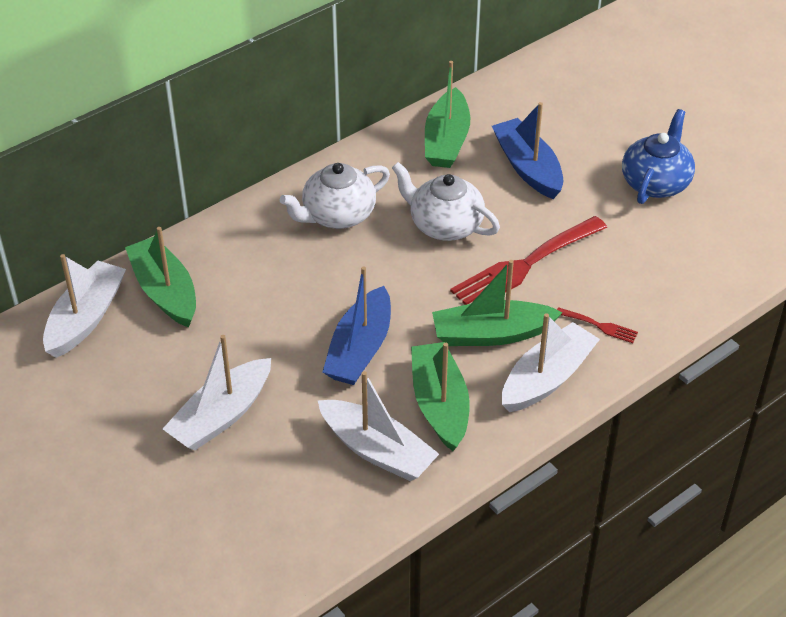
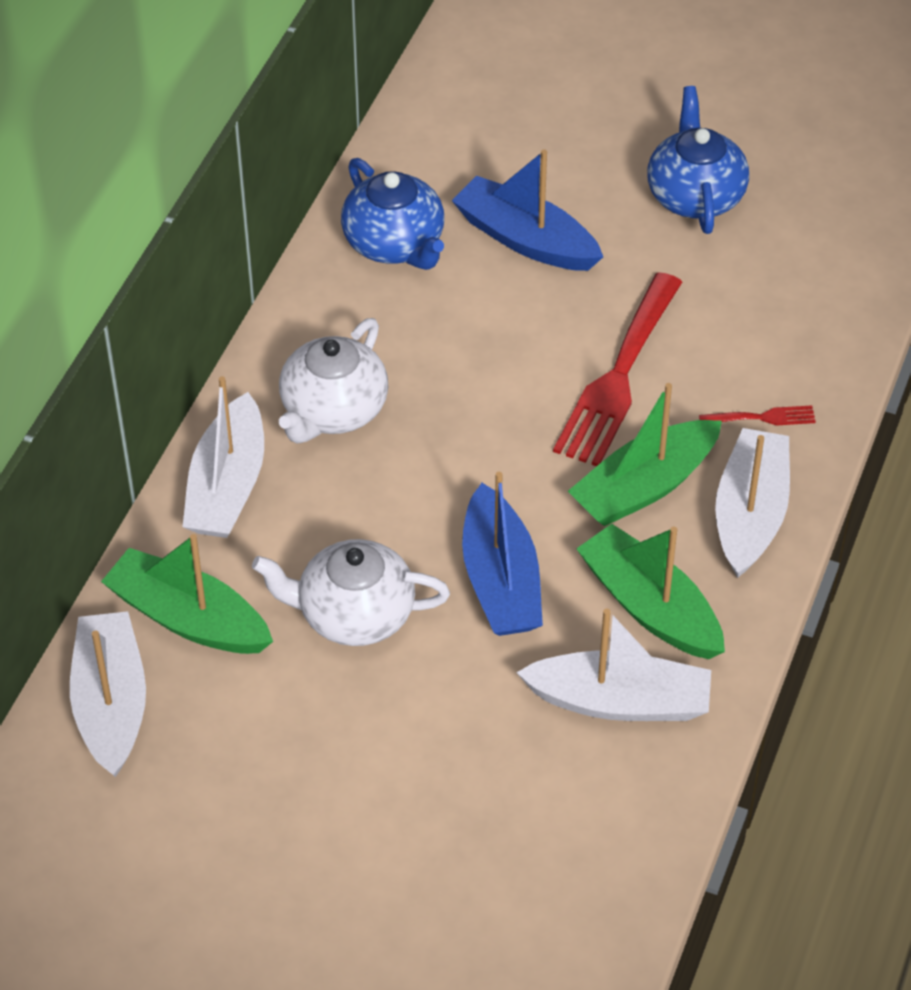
camera: 30 degrees left, 5 degrees up
white boat [163,335,271,450] -> white boat moved to [182,376,264,538]
white teapot [392,162,500,241] -> white teapot moved to [252,539,450,646]
green boat [425,61,470,168] -> blue teapot [341,158,444,270]

